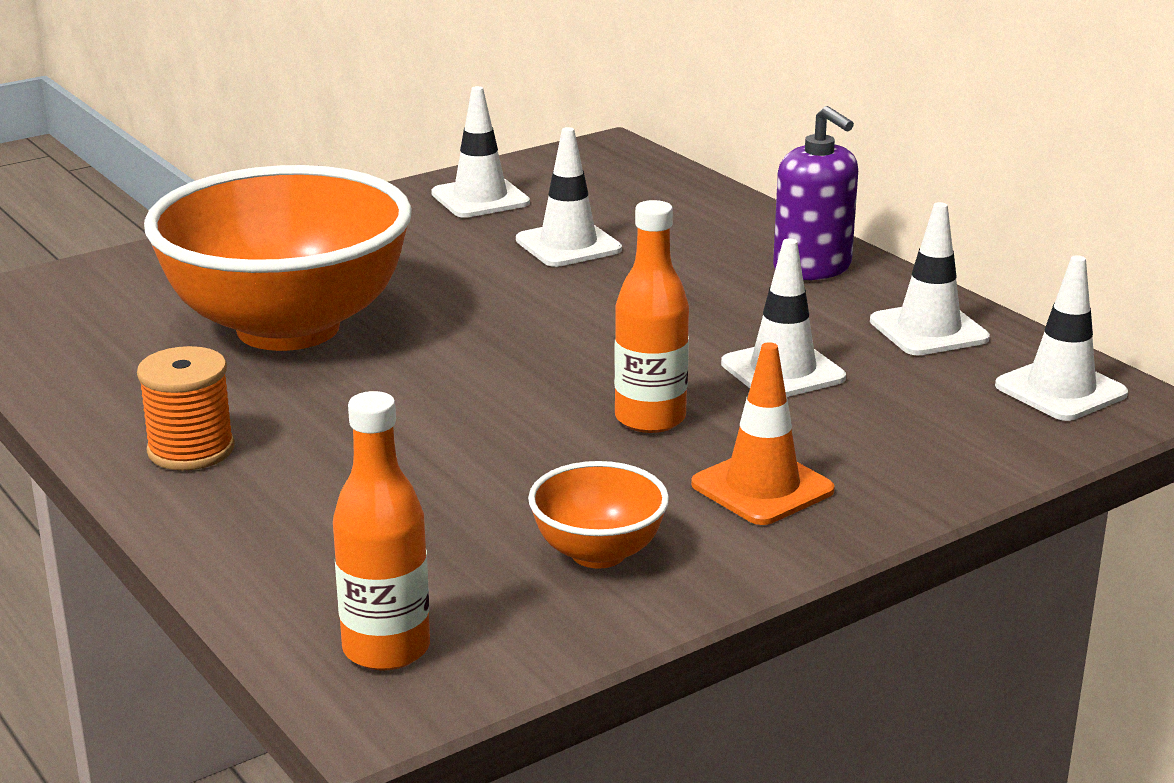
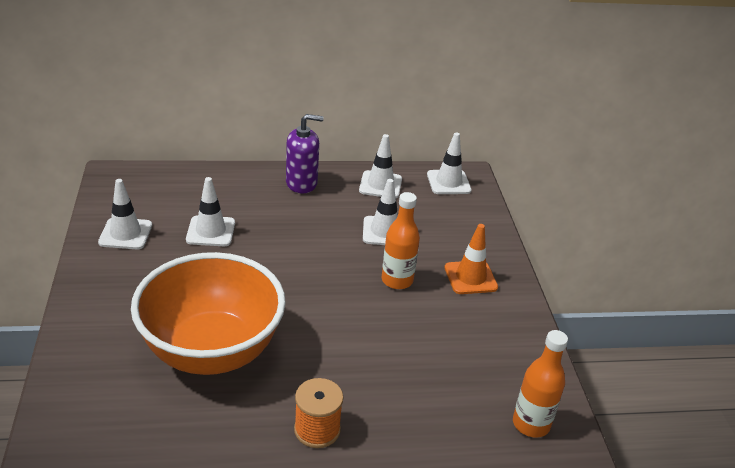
camera: 65 degrees left, 10 degrees up
orange bowl [528,461,669,569] -> none

